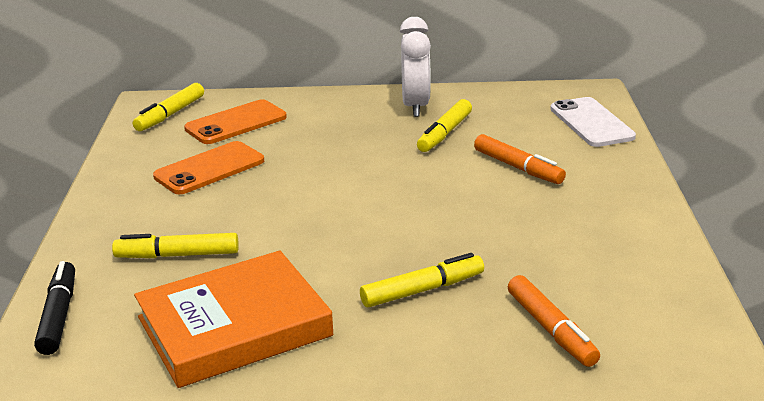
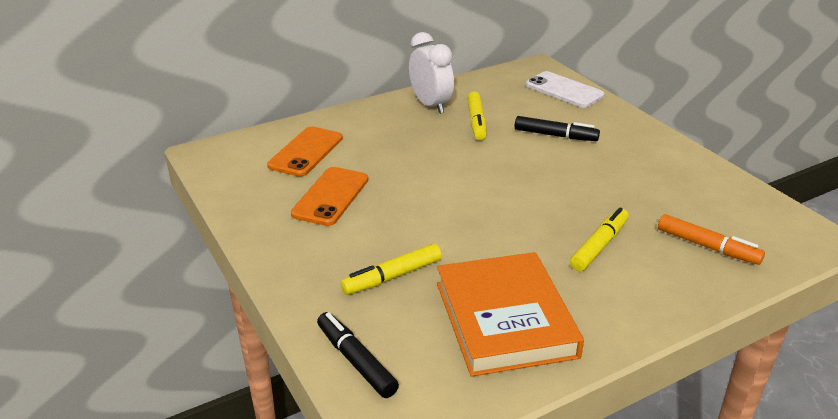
camera: 30 degrees left, 5 degrees up
yellow marker [133,83,204,131] -> none
orange book [134,251,334,388] -> orange book turned 45 degrees counterclockwise [437,252,584,377]
orange marker [474,134,566,184] -> black marker [515,116,600,141]

